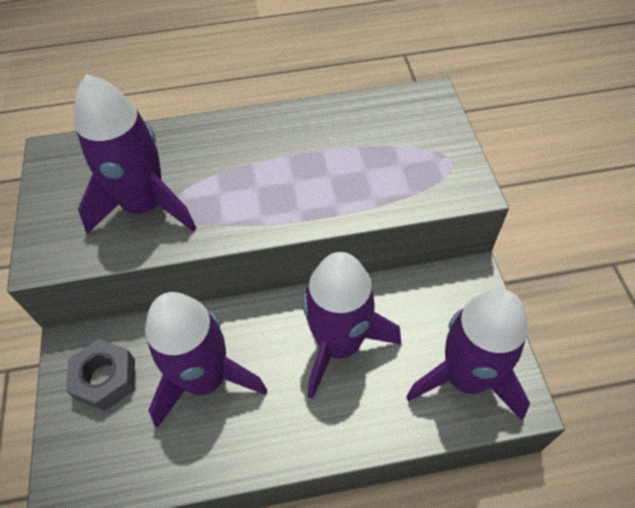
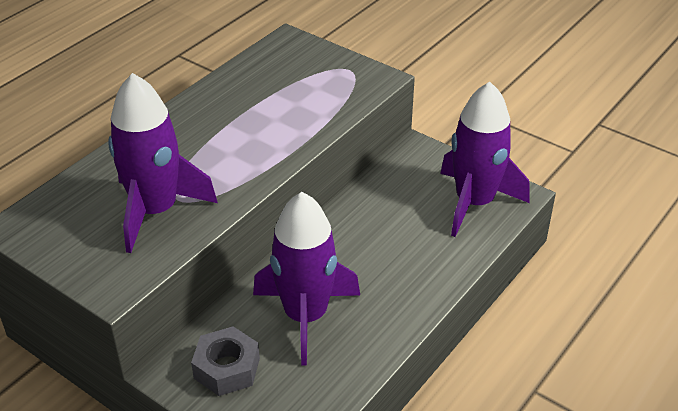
camera: 45 degrees left, 15 degrees down
purple rocket [303,252,402,399] -> none

